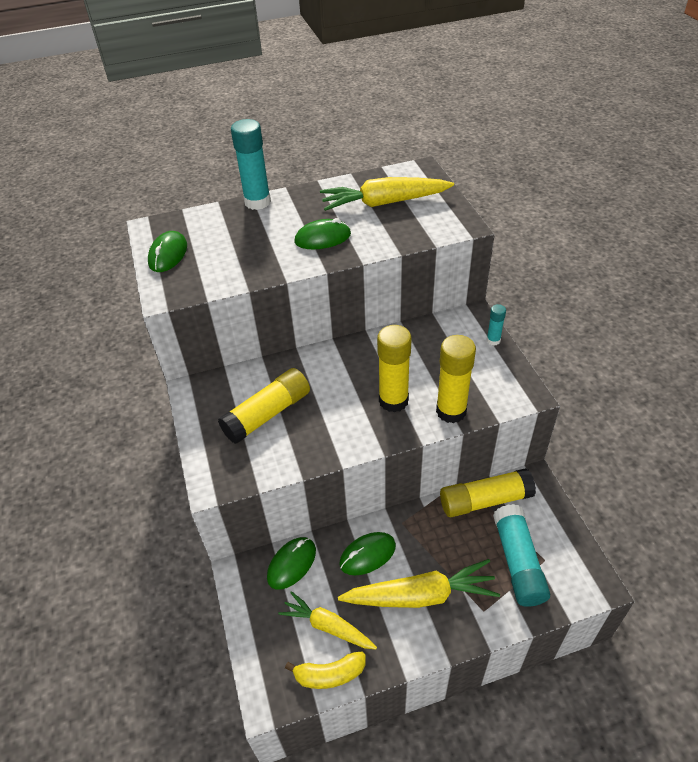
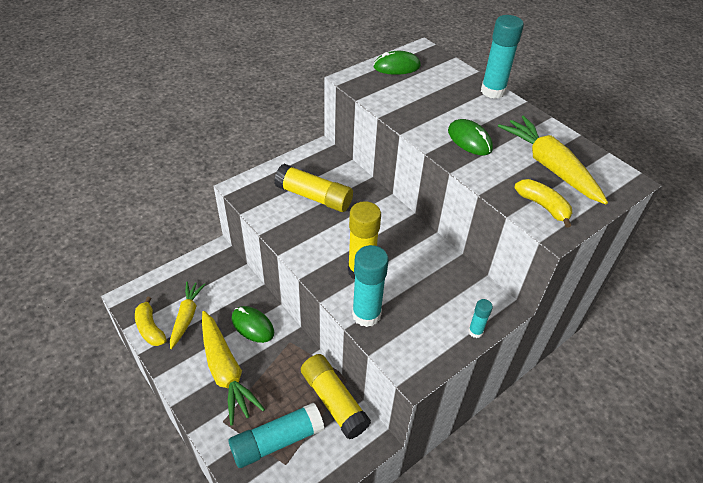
camera: 65 degrees right, 0 degrees up
green mouse [267,537,316,590] -> none
yellow glue stick [436,335,476,423] -> turquoise glue stick [352,245,389,327]
none -> yellow banana [514,179,572,228]

